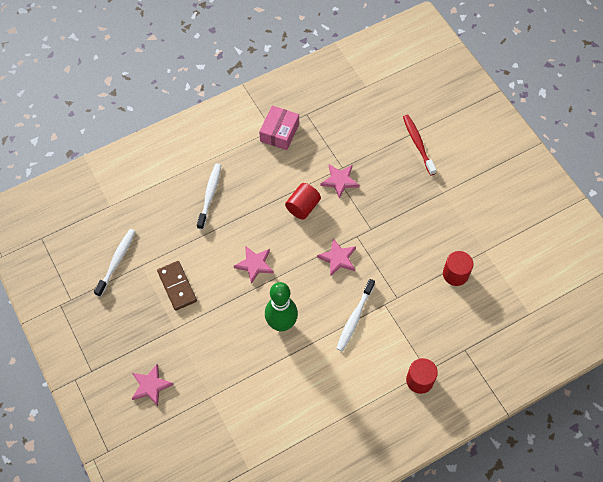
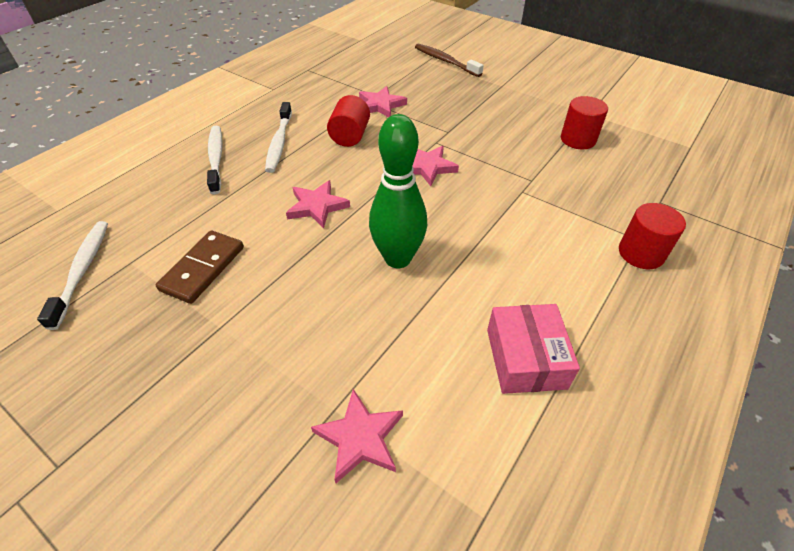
camera: 25 degrees left, 15 degrees down
pink star [132,364,174,406] -> pink star moved to [311,389,403,483]
brown domino [157,261,197,311] -> brown domino turned 75 degrees clockwise [156,230,244,304]
pink box [259,106,299,150] -> pink box moved to [487,304,580,394]
white toothbrush [336,279,375,351] -> white toothbrush moved to [265,102,292,173]
red toothbrush [403,115,436,176] -> brown toothbrush [415,44,484,77]

